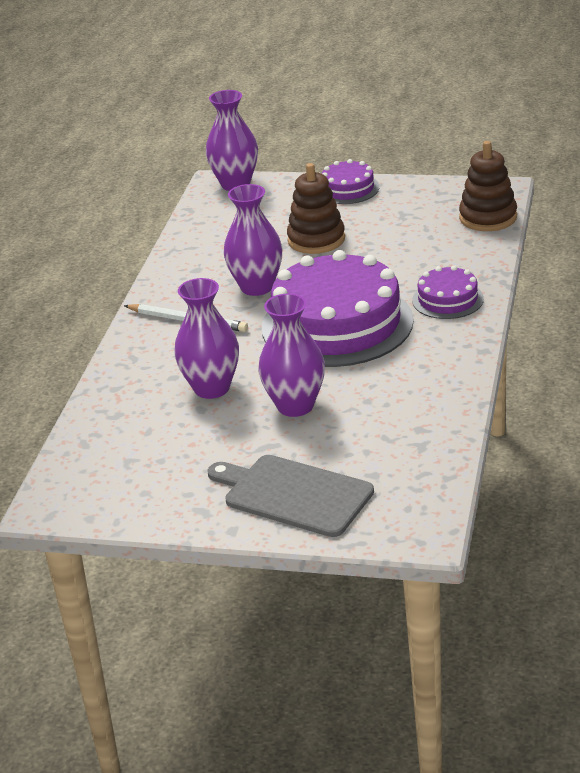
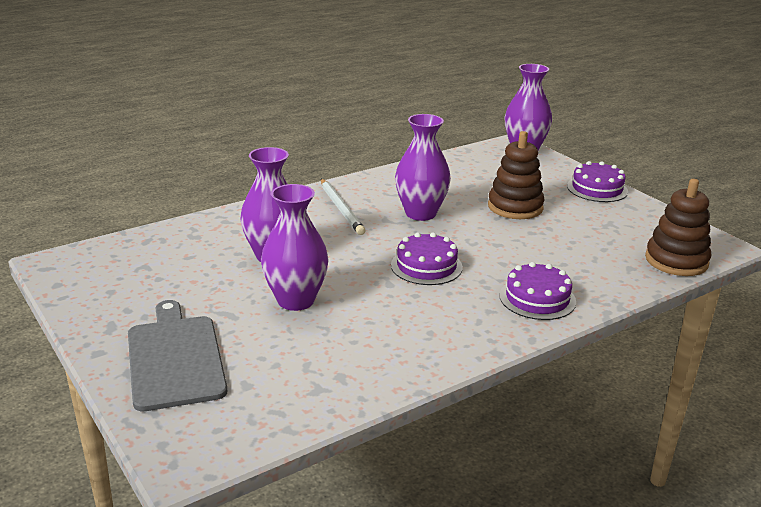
camera: 40 degrees right, 5 degrees down
purple cake [262,250,414,367] -> purple cake [391,232,463,285], size x0.47

